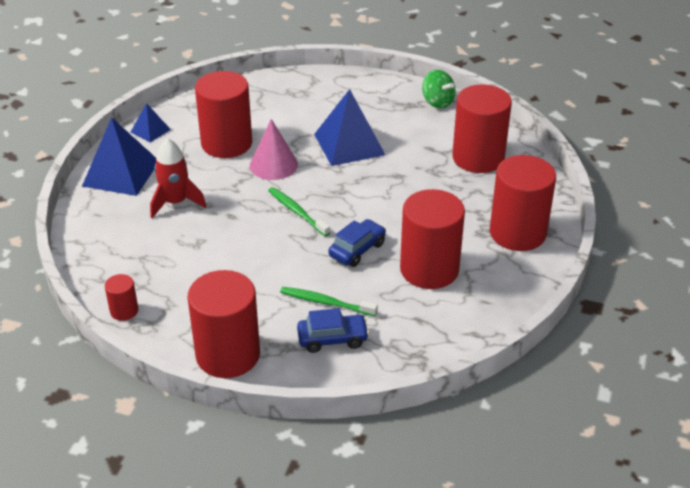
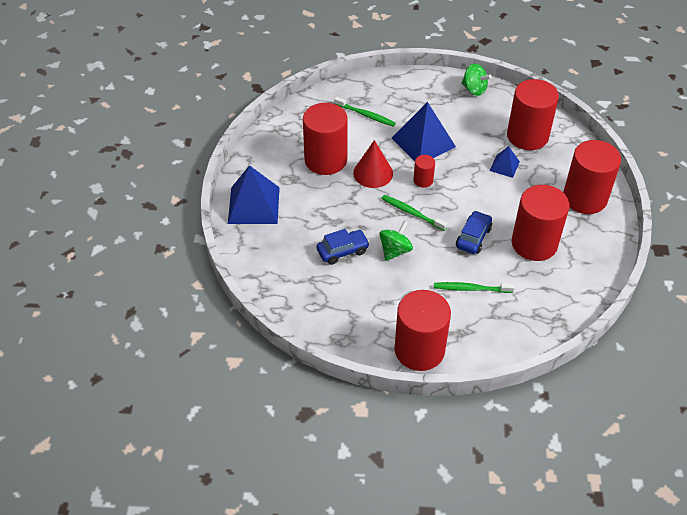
camera: 15 degrees left, 10 degrees up
red cylinder [105,274,138,321] -> red cylinder moved to [413,155,435,188]
blue pyramid [131,103,171,142] -> blue pyramid moved to [490,146,520,178]
red rocket [150,138,206,218] -> none
pink cone [250,119,298,180] -> red cone [353,140,393,188]
blue car [297,308,369,353] -> blue car moved to [316,229,370,265]
none -> green toothbrush [334,96,396,127]
none -> green spinning top [379,221,413,261]

